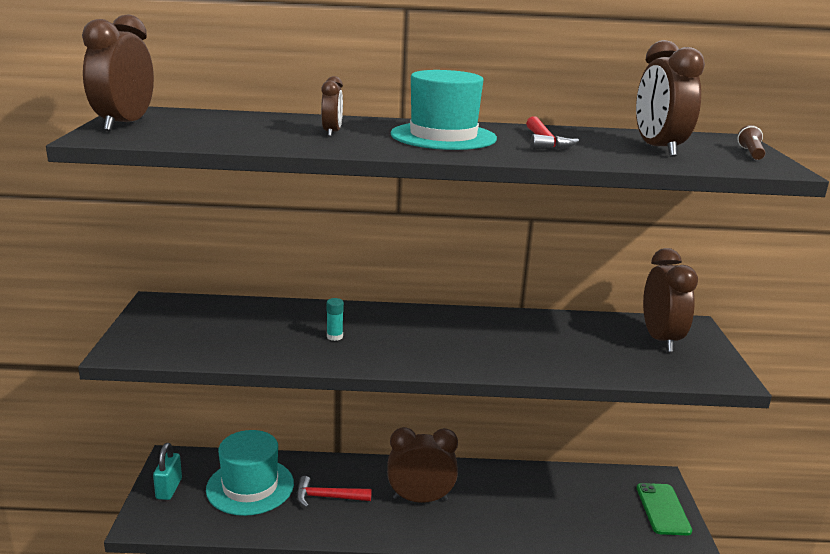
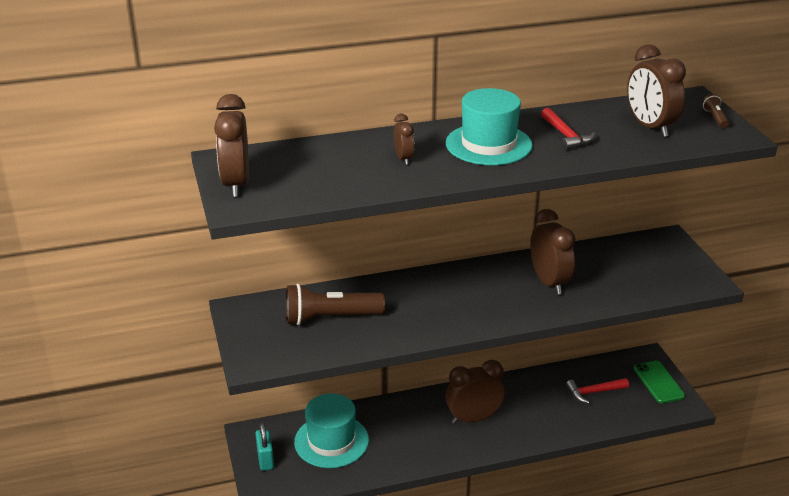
camera: 15 degrees left, 10 degrees up
red hammer [297,476,372,508] -> red hammer moved to [566,378,629,404]
turquoise glue stick [326,298,344,341] -> none
brown clock [643,248,698,352] -> brown clock moved to [530,209,575,295]
none -> brown flashlight [286,284,385,325]

